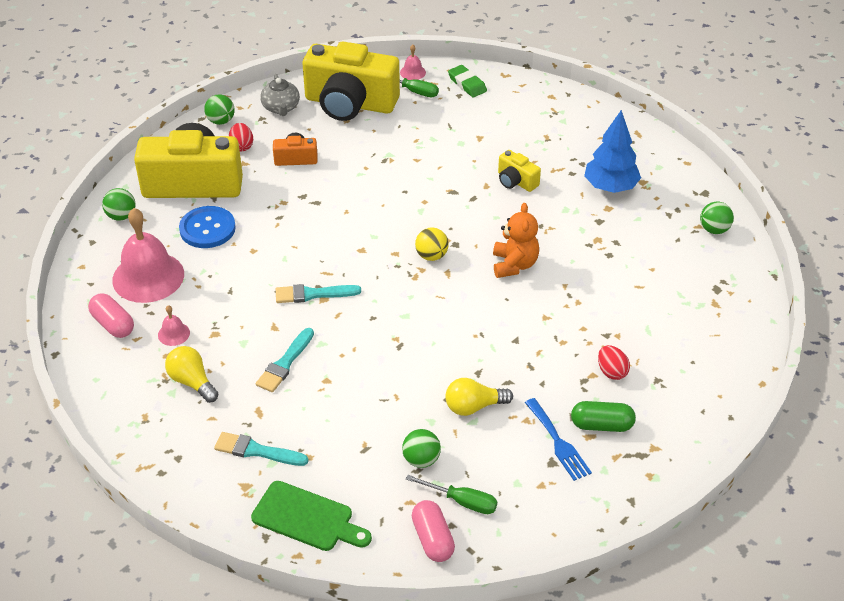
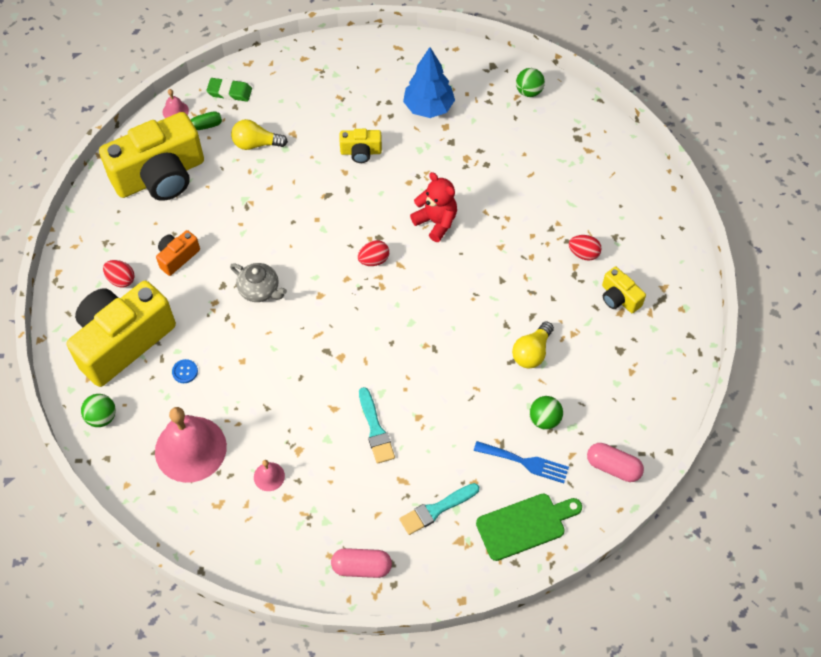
camera: 45 degrees left, 15 degrees up
pink capsule [88,293,134,338] -> pink capsule moved to [331,548,392,578]
yellow light bulb [165,346,219,403] -> yellow light bulb moved to [231,119,288,150]
blue button [179,206,236,248] -> blue button [172,359,198,383], size x0.46
green ball [204,94,235,125] -> none
grey teapot [260,74,300,116] -> grey teapot moved to [230,263,287,302]
turquoise brush [276,284,361,303] -> none
green screwdriver [406,475,497,514] -> none
yellow ball [415,227,449,261] -> red egg [358,240,389,266]
orange teddy bear [493,203,539,278] -> red teddy bear [410,172,457,242]
blue fork [525,398,592,481] -> blue fork moved to [474,441,569,483]
green capsule [571,401,636,432] -> yellow camera [602,267,646,313]

